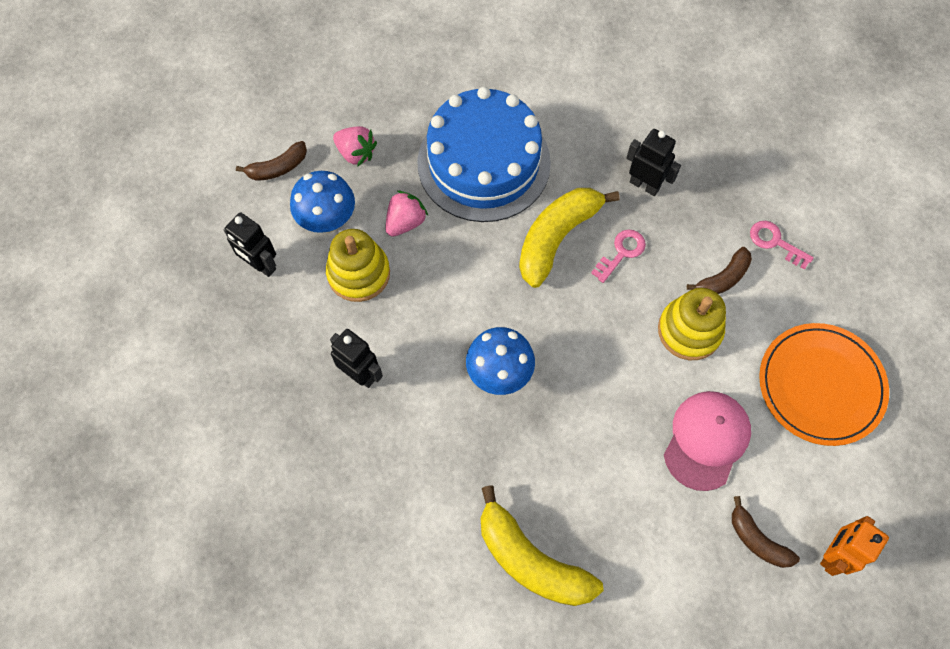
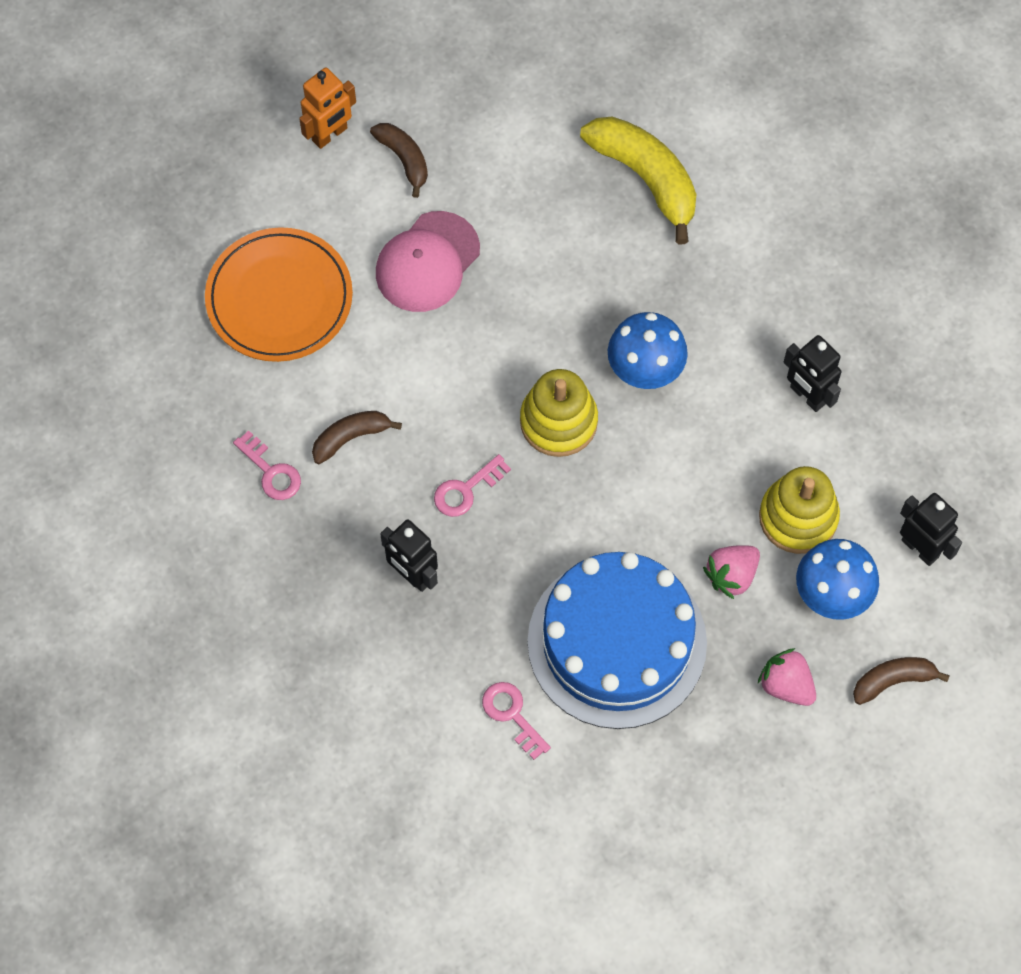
camera: 170 degrees left, 0 degrees up
yellow banana [519,188,620,288] -> none
yellow stacking toy [658,288,726,360] -> yellow stacking toy moved to [520,369,598,457]
none -> pink key [482,682,551,760]

